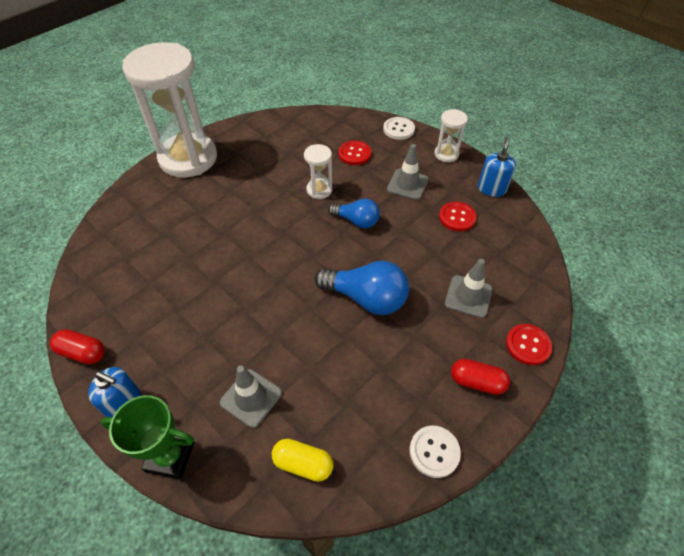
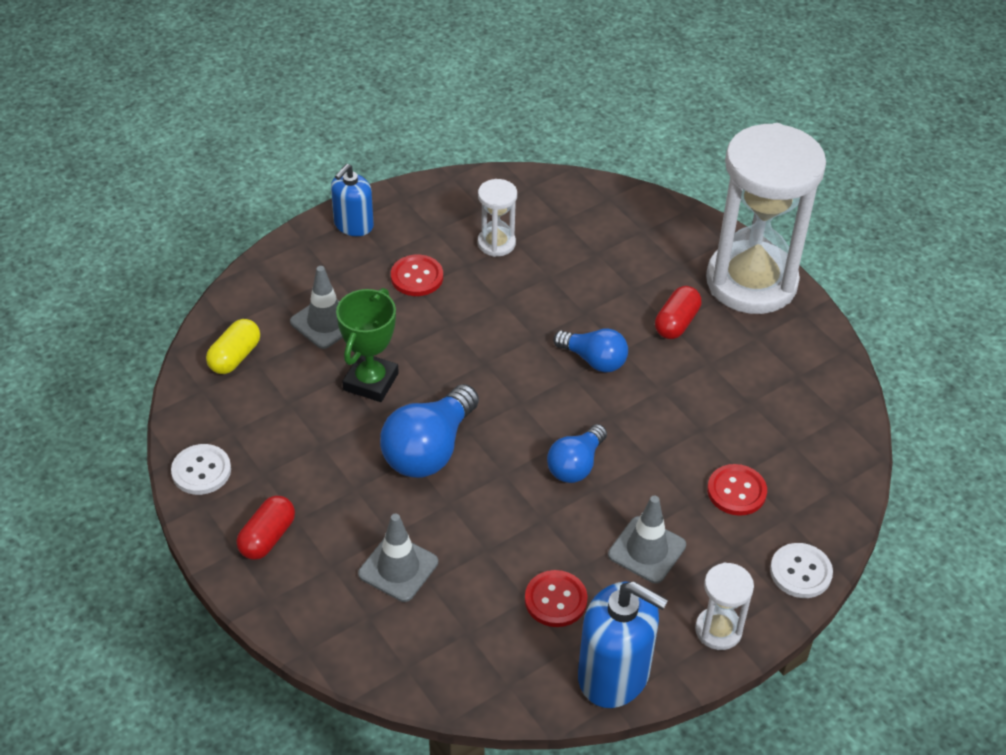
camera: 100 degrees right, 5 degrees down
red capsule [50,329,105,364] -> red capsule moved to [655,286,701,339]
green trophy [101,395,195,479] -> green trophy moved to [336,288,399,402]
white hourglass [304,144,333,199] -> white hourglass moved to [478,179,517,257]
blue soap dispenser [478,137,516,197] -> blue soap dispenser [578,581,668,708], size x1.60
red button [506,324,552,365] -> red button moved to [391,255,443,296]
none -> blue light bulb [553,329,628,373]

